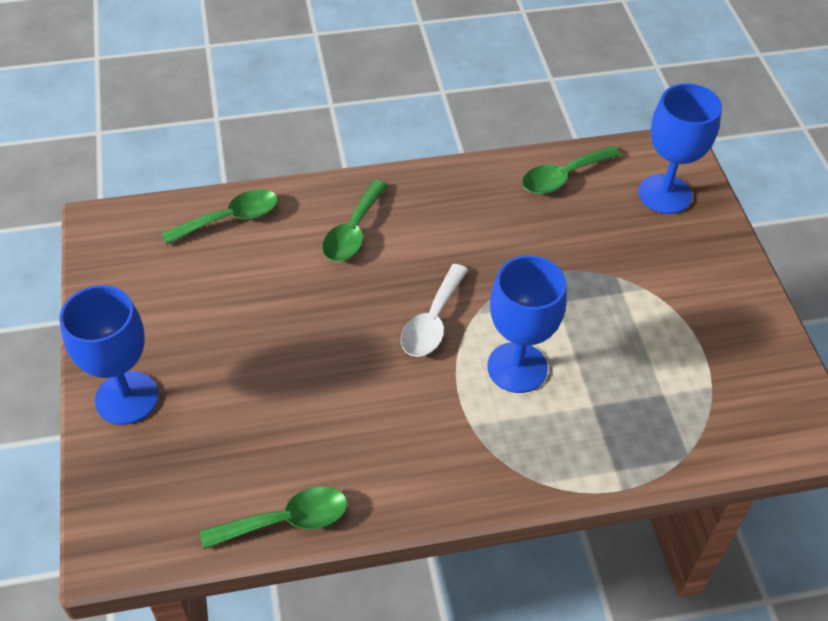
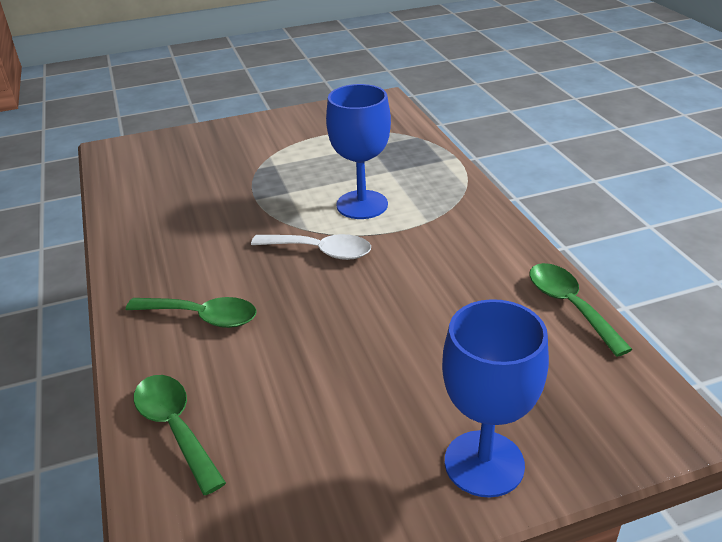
camera: 95 degrees left, 15 degrees down
green spoon [522,146,621,194] -> none
blue goblet [639,83,722,214] -> none

